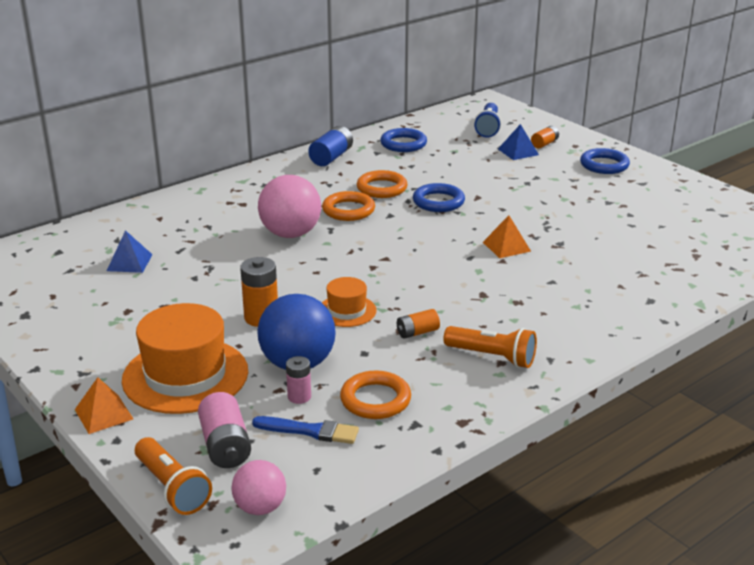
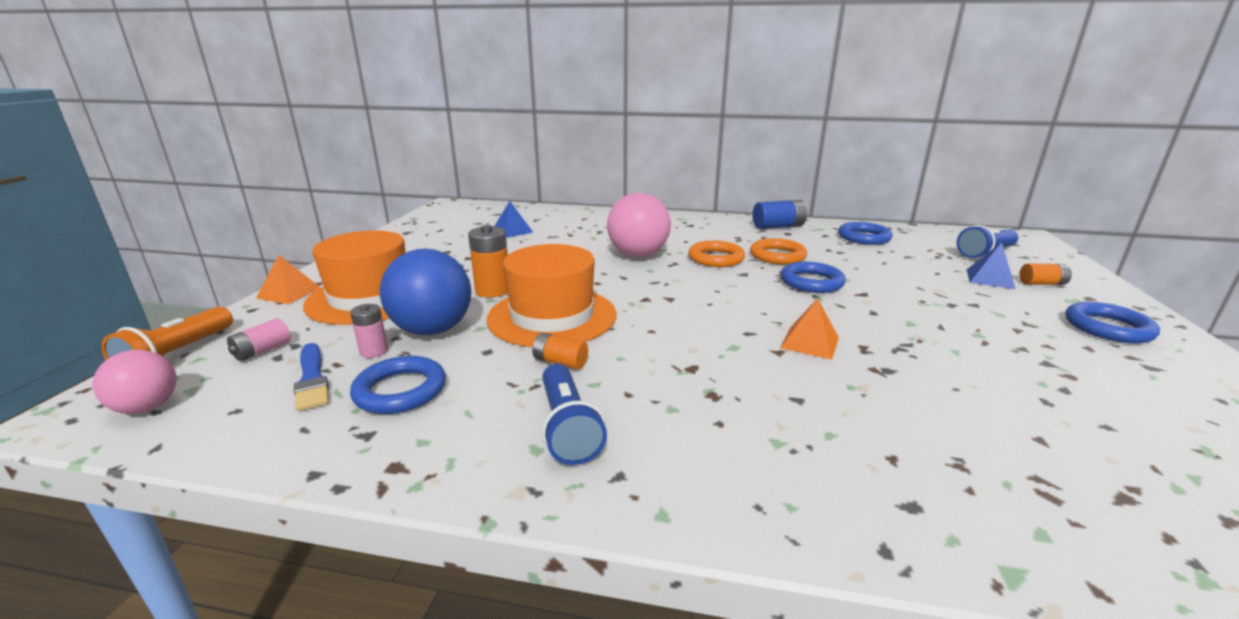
camera: 50 degrees right, 5 degrees down
pink battery [198,392,251,468] -> pink battery [227,319,291,361], size x0.61
orange hat [322,277,377,327] -> orange hat [487,244,616,347], size x1.93
orange ring [340,370,411,419] -> blue ring [350,356,446,414]
orange flashlight [443,326,537,368] -> blue flashlight [542,363,607,465]

